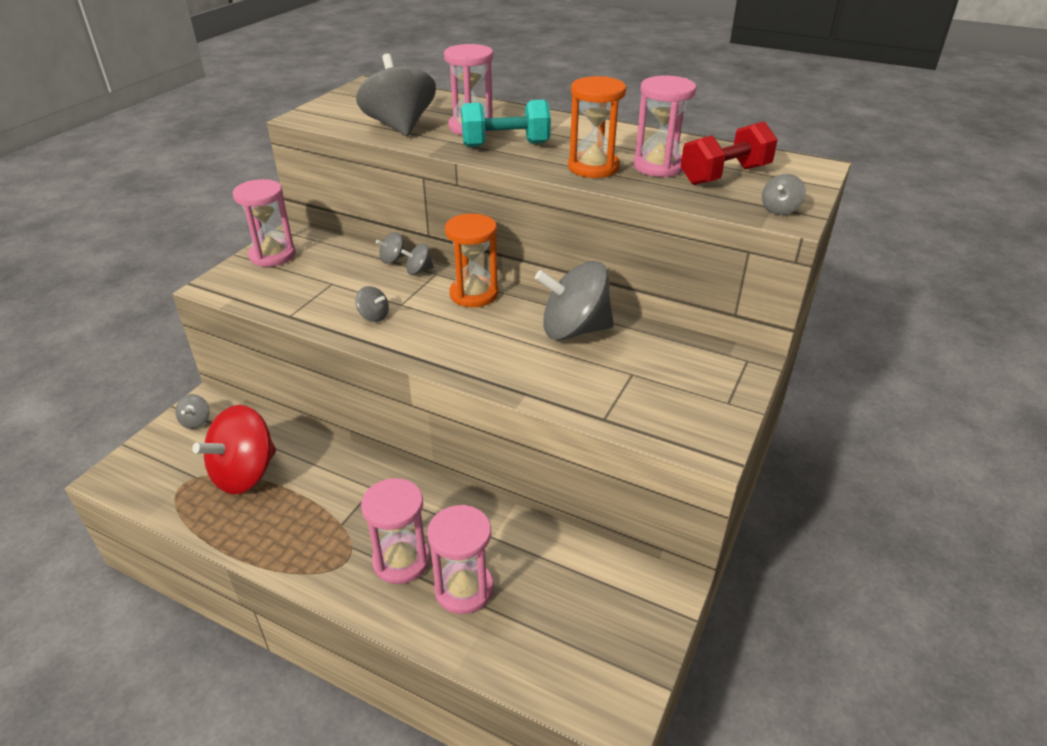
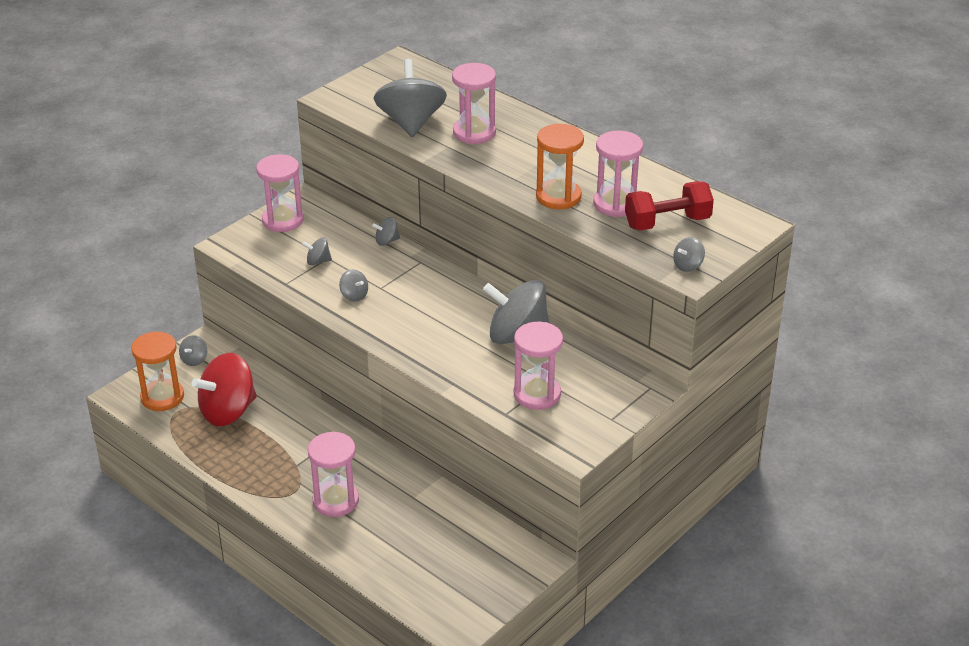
camera: 15 degrees right, 0 degrees up
grey spinning top [401,243,434,275] -> grey spinning top moved to [302,238,332,265]
pink hourglass [427,505,493,614] -> pink hourglass moved to [514,322,563,410]
orange hourglass [445,214,498,307] -> orange hourglass moved to [131,331,184,411]
turquoise dumbbell [461,100,551,147] -> none

